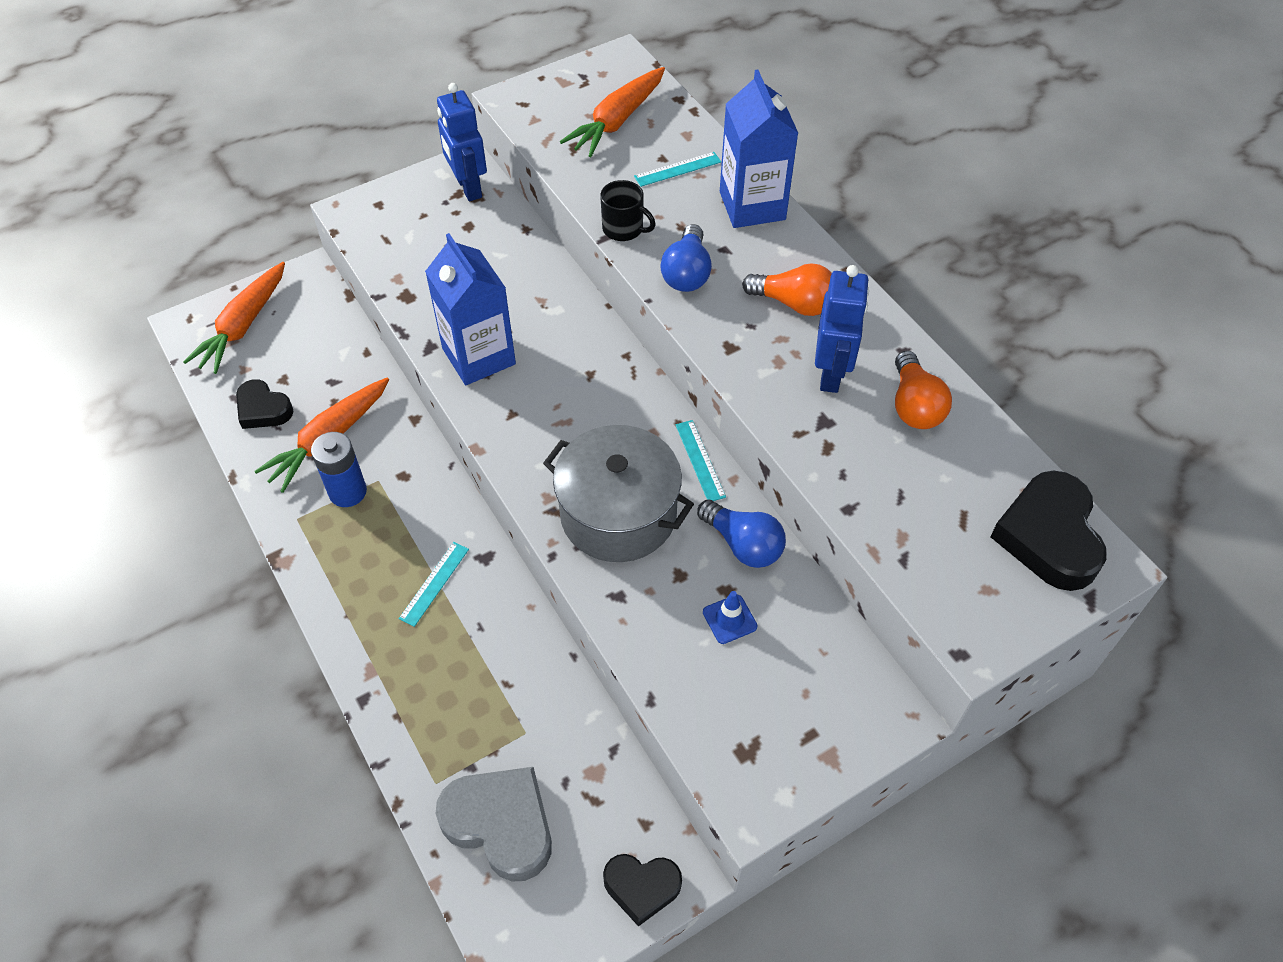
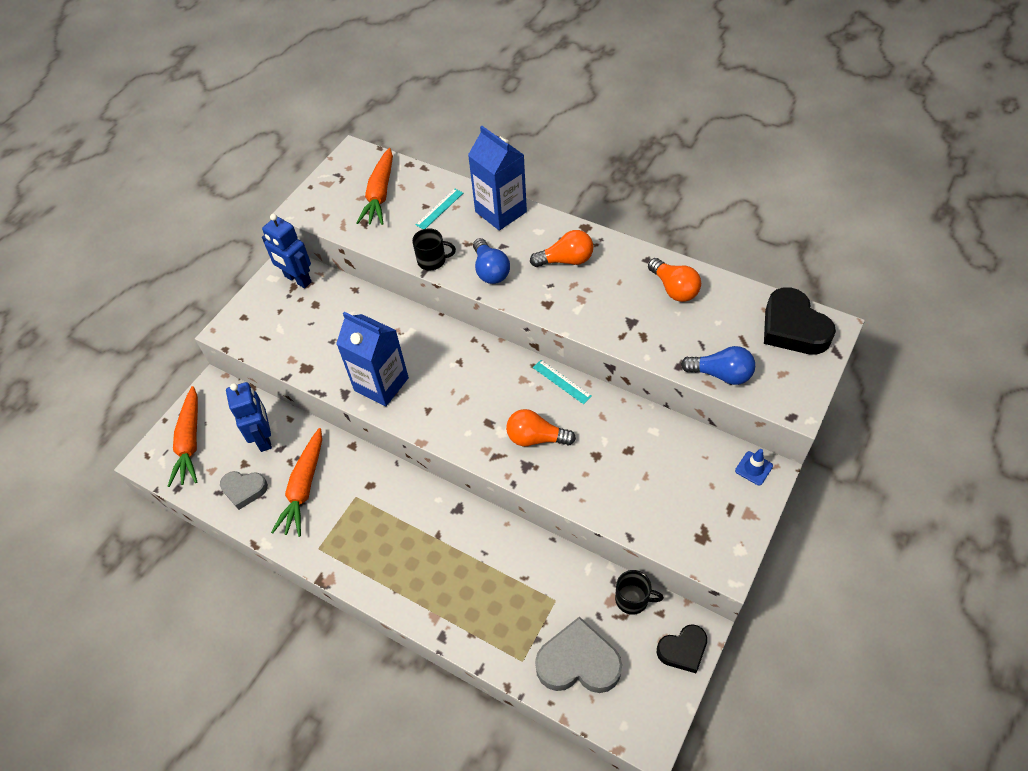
camera: 25 degrees left, 0 degrees up
black heart [236,379,293,429] -> grey heart [220,471,268,510]
blue battery [311,432,367,507] -> none
turquoise ruler [399,542,469,627] -> none
grey pot [543,425,694,562] -> orange light bulb [506,409,576,446]
blue light bulb [697,499,786,568] -> blue light bulb moved to [681,346,755,385]
blue traffic cone [703,591,758,644] -> blue traffic cone moved to [735,449,773,485]
blue robot [815,265,869,393] -> blue robot moved to [226,382,272,452]
none -> black mug [615,570,664,615]

